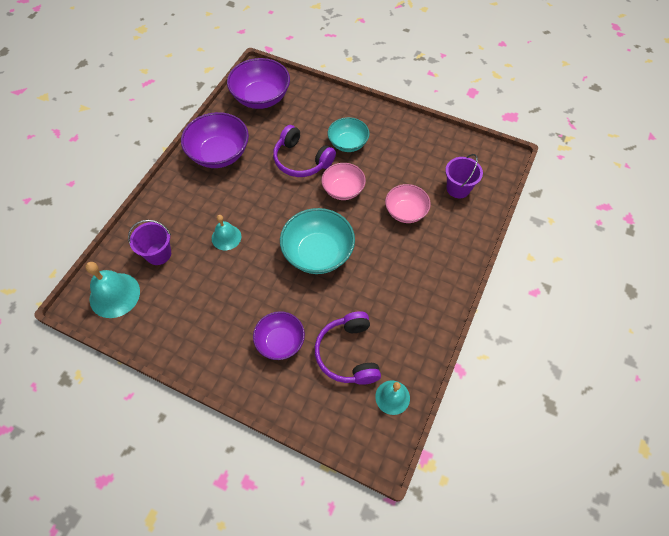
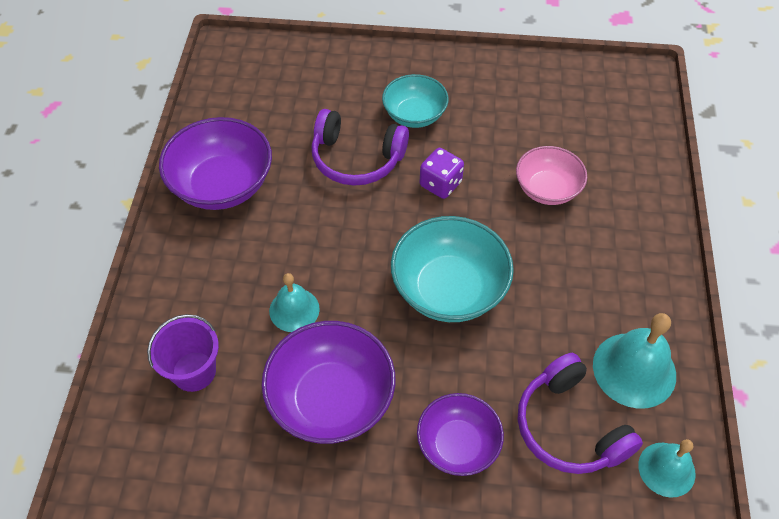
camera: 20 degrees left, 5 degrees down
turquoise bell [86,262,140,318] -> turquoise bell moved to [593,313,676,409]
purple bowl [227,58,290,109] -> purple bowl moved to [262,321,395,444]
pink bowl [321,163,366,200] -> purple dice [420,148,464,199]
purple bucket [445,154,483,198] -> none

